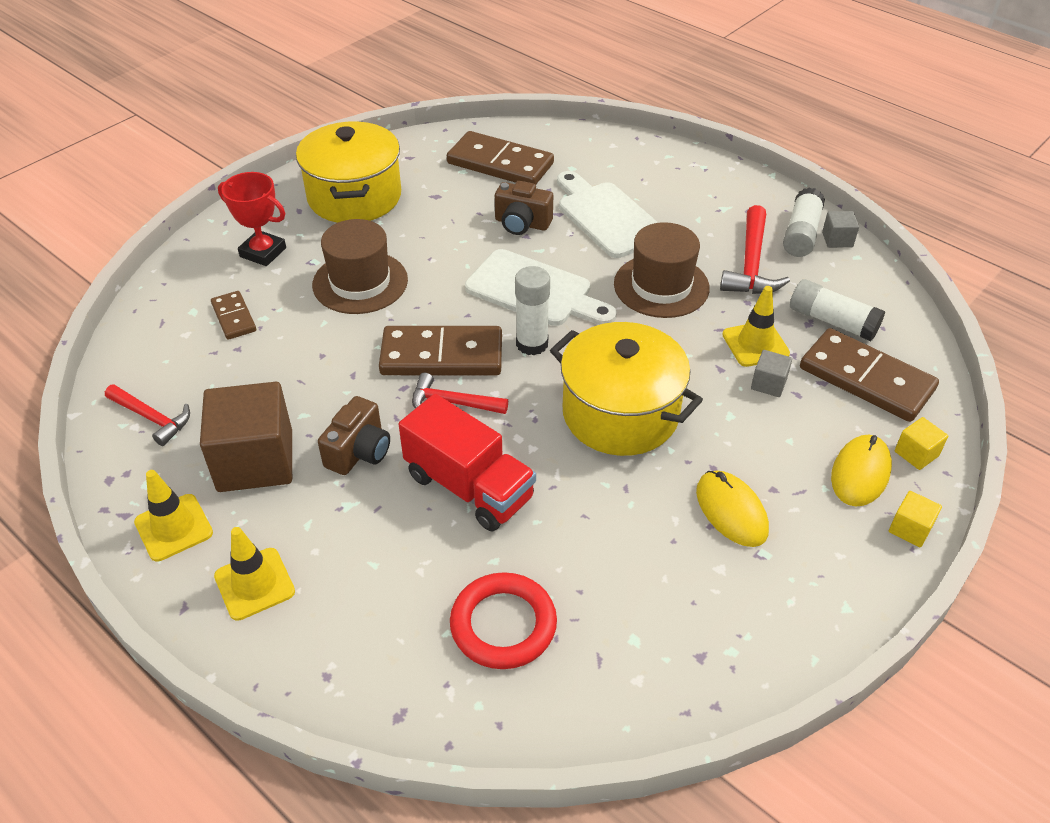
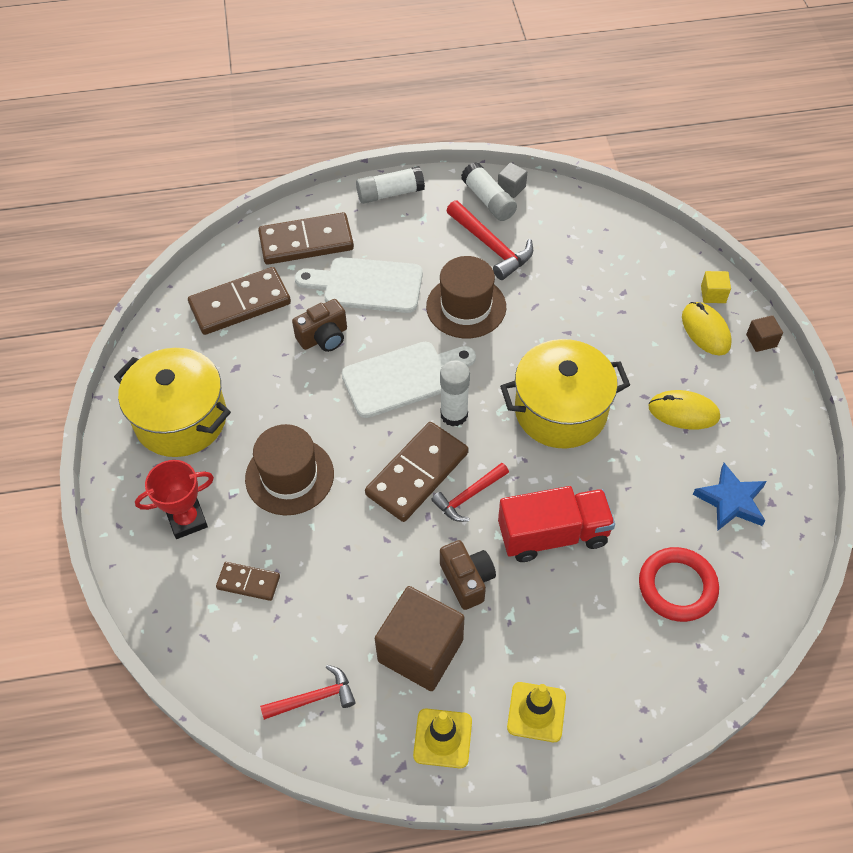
camera: 50 degrees left, 10 degrees up
yellow traffic cone [722,286,790,367] -> none
grey cube [751,350,792,397] -> none
white glue stick [790,279,885,341] -> white glue stick moved to [356,166,425,204]
brown domino [800,328,939,422] -> brown domino moved to [258,212,354,265]
yellow cube [889,491,942,547] -> brown cube [746,315,783,352]
none -> blue star [693,463,767,531]

